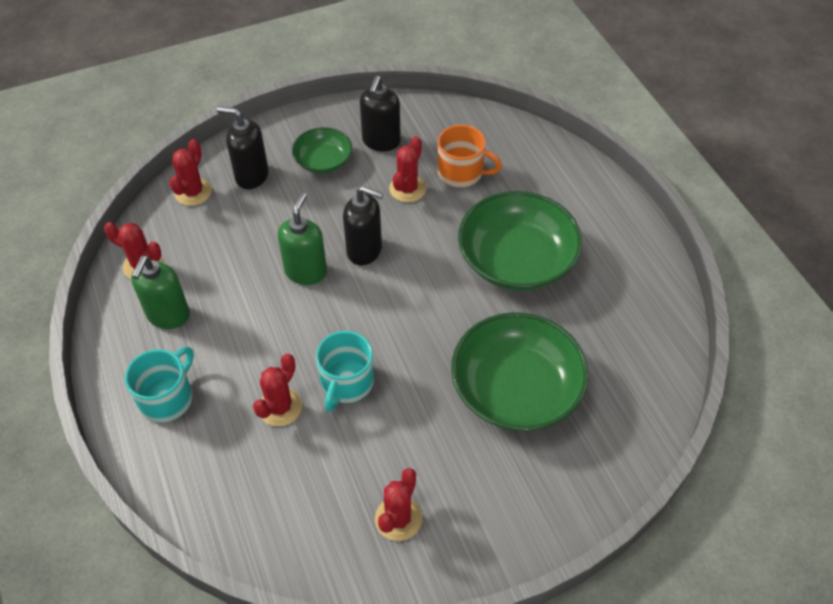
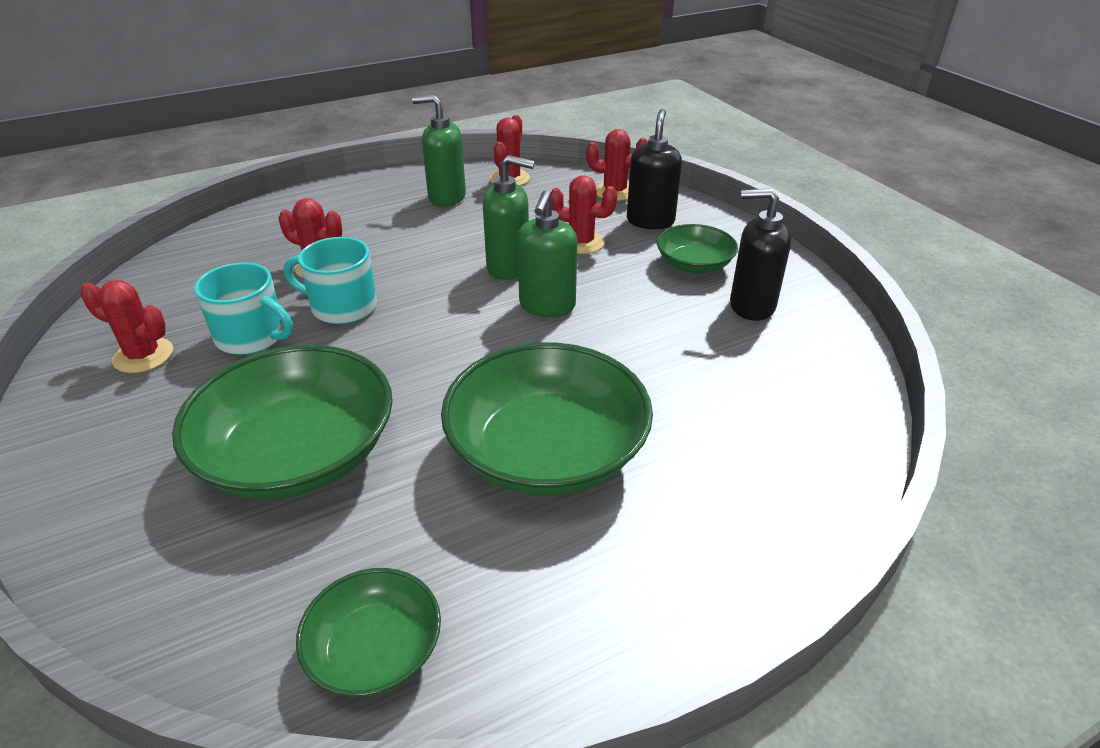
camera: 85 degrees right, 15 degrees down
turquoise mug [125,347,194,423] -> turquoise mug moved to [194,262,293,355]
black soap dispenser [343,186,383,265] -> green soap dispenser [517,191,577,317]
red cactus [389,136,426,202] -> red cactus moved to [550,175,618,254]
orange mug [438,125,502,187] -> none
none -> green bowl [296,568,441,697]

